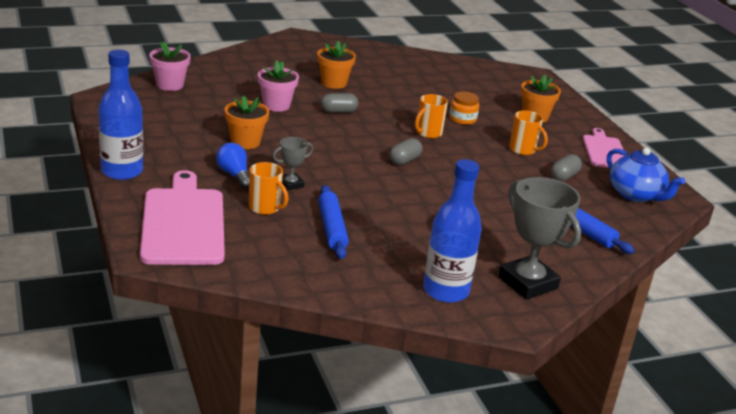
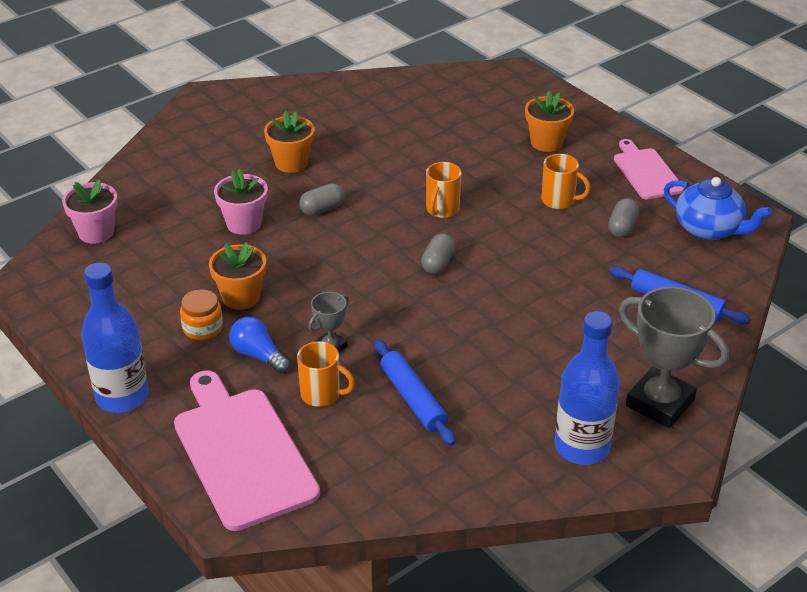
camera: 15 degrees left, 10 degrees up
orange jar [449,92,479,125] -> orange jar moved to [180,289,223,340]

